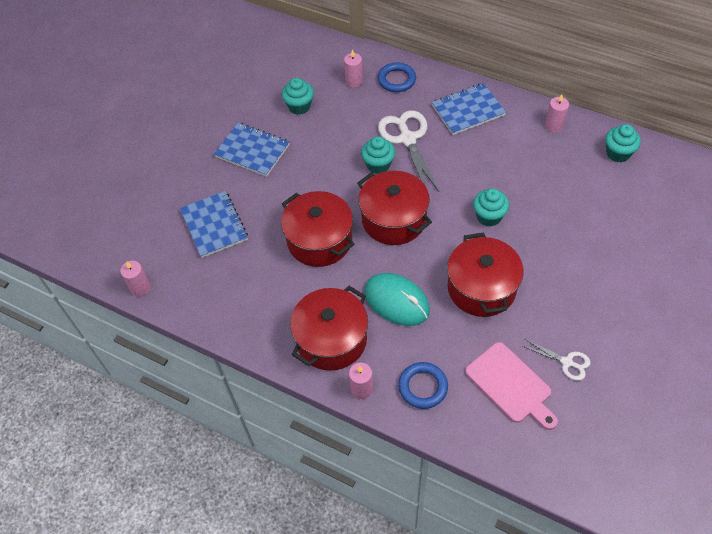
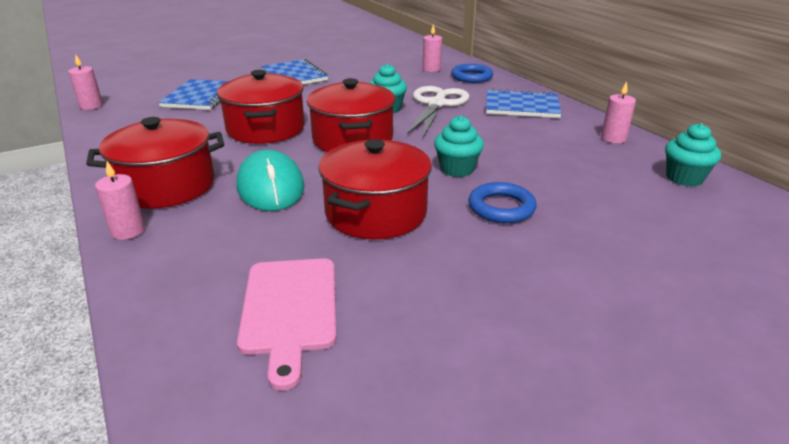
camera: 30 degrees right, 25 degrees down
turquoise cupcake [282,78,314,115] -> none
blue ring [398,362,448,409] -> blue ring moved to [468,182,537,223]
white scissors [523,339,591,381] -> none

